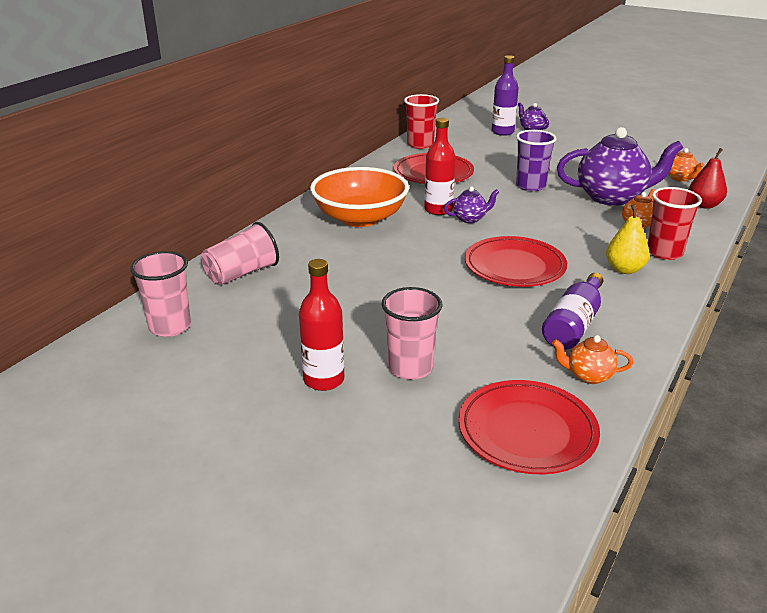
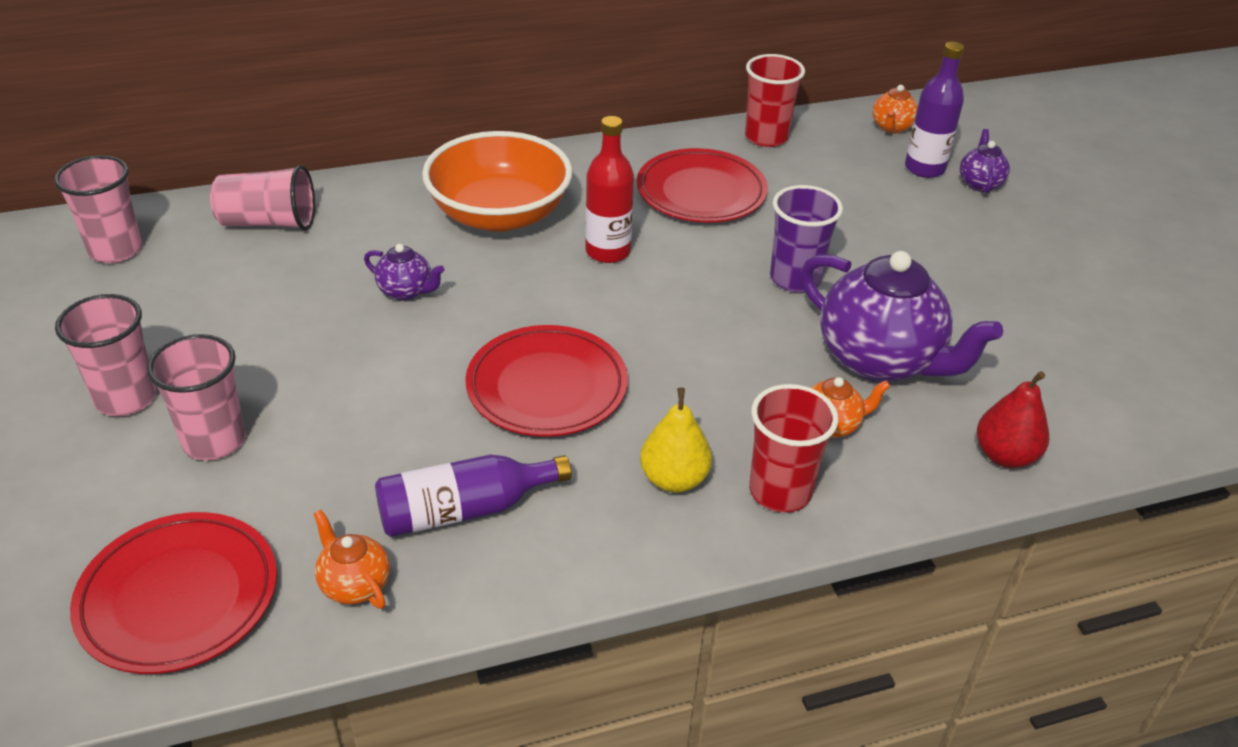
camera: 40 degrees right, 10 degrees up
red bottle [299,259,344,391] -> pink cup [55,294,157,416]
purple teapot [444,186,499,223] -> purple teapot moved to [364,244,444,301]
orange teapot [668,148,704,182] -> orange teapot moved to [872,85,918,133]

